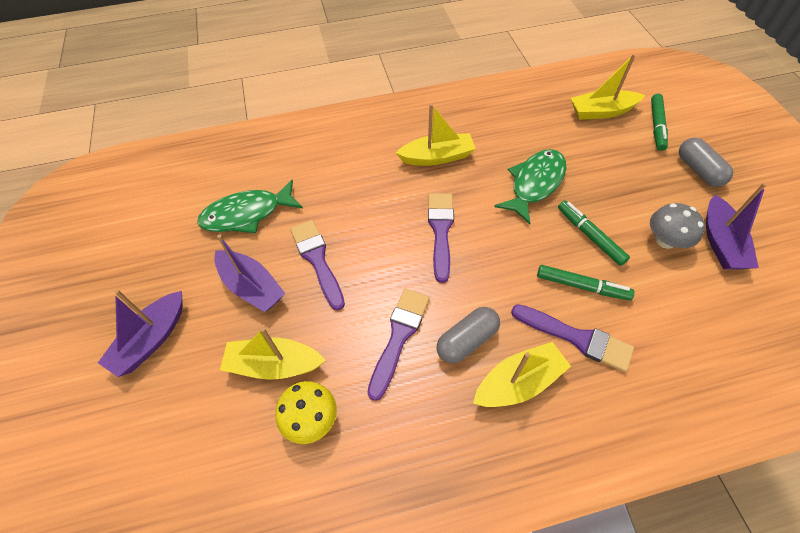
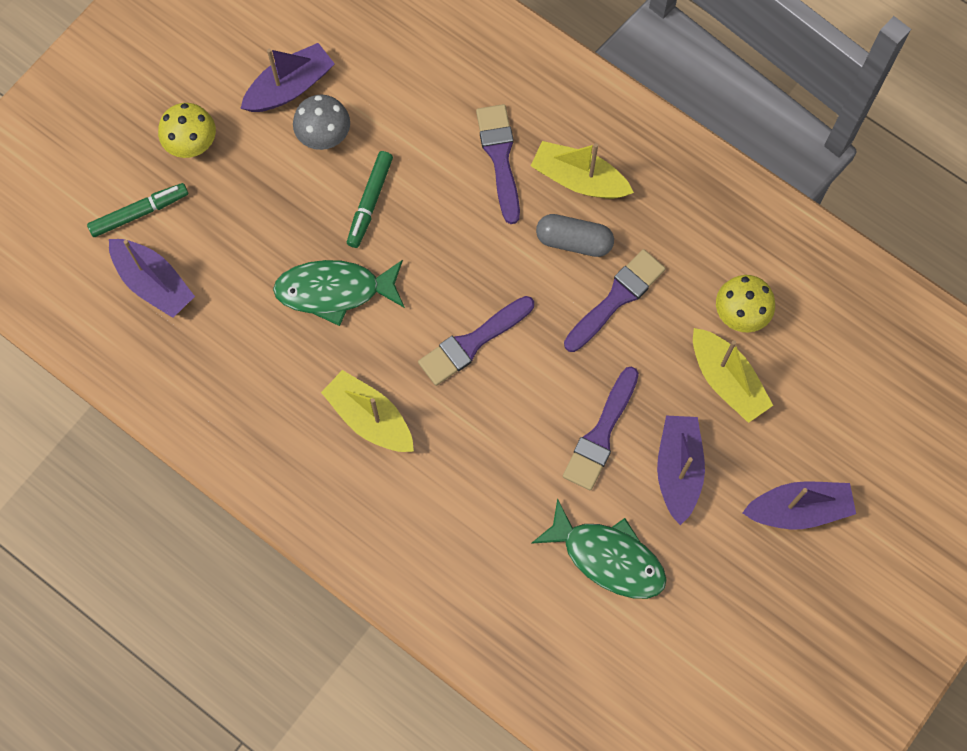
camera: 130 degrees left, 15 degrees up
purple brush [367,289,430,401] -> purple brush turned 150 degrees clockwise [564,249,666,352]
green marker [537,265,635,301] -> none
yellow boat [571,54,645,120] -> purple boat [109,239,195,318]
grey capsule [679,138,733,187] -> yellow mushroom [158,103,216,158]

